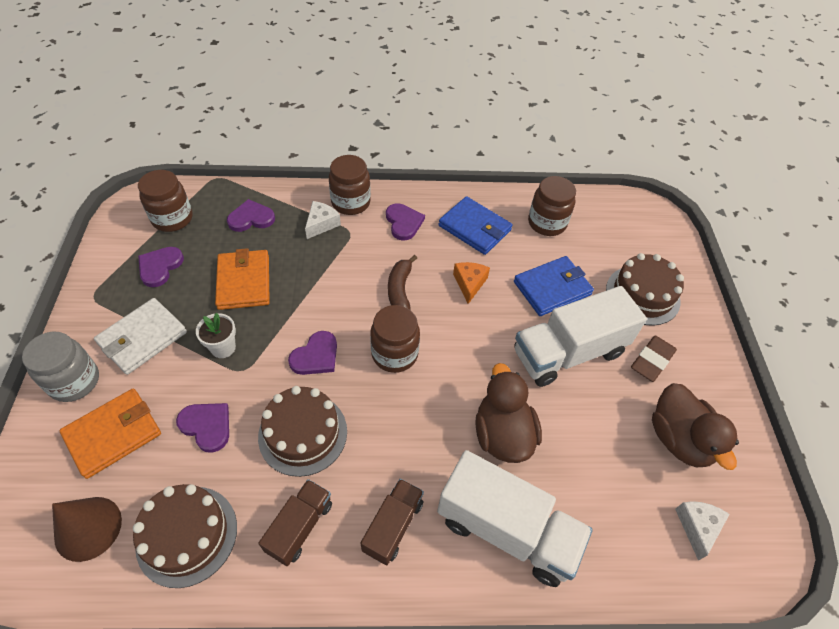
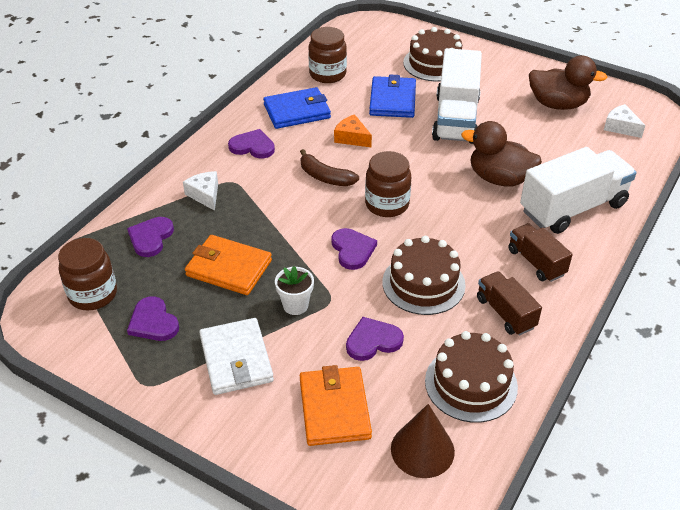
camera: 55 degrees left, 10 degrees down
grey jar [22,332,99,402] -> none
brown jar [329,155,371,215] -> none
brown eraser [631,336,677,382] -> none

